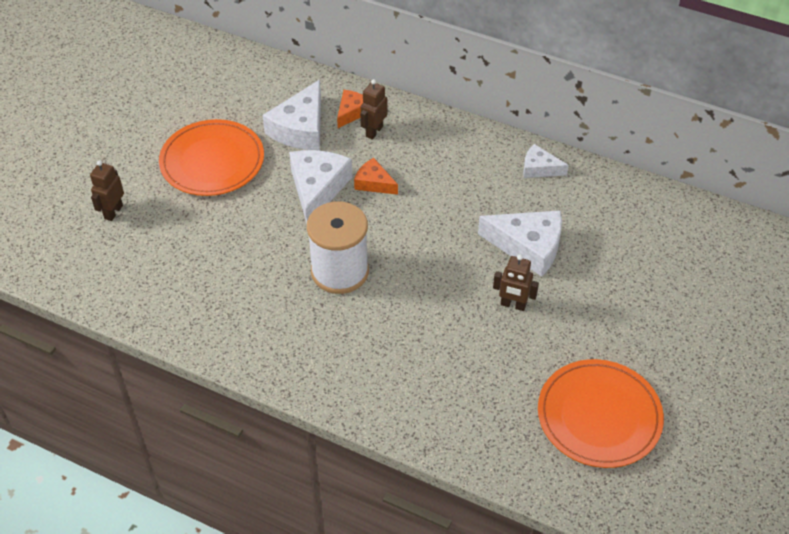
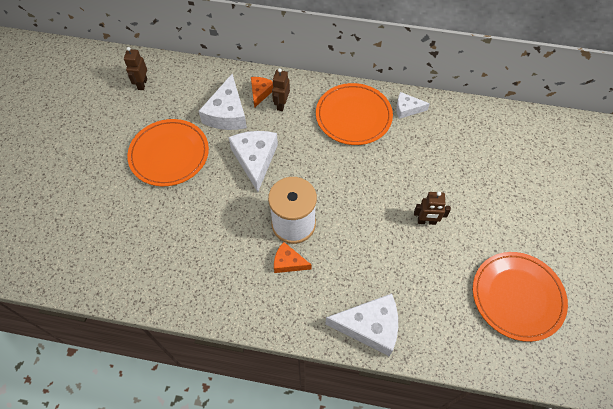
camera: 15 degrees left, 10 degrees up
brown robot [90,160,124,221] -> brown robot moved to [124,47,147,90]
orange cheese [354,158,398,195] -> orange cheese moved to [274,242,312,273]
white cheese [478,210,562,277] -> white cheese moved to [325,293,398,356]
none -> orange plate [316,83,393,145]

